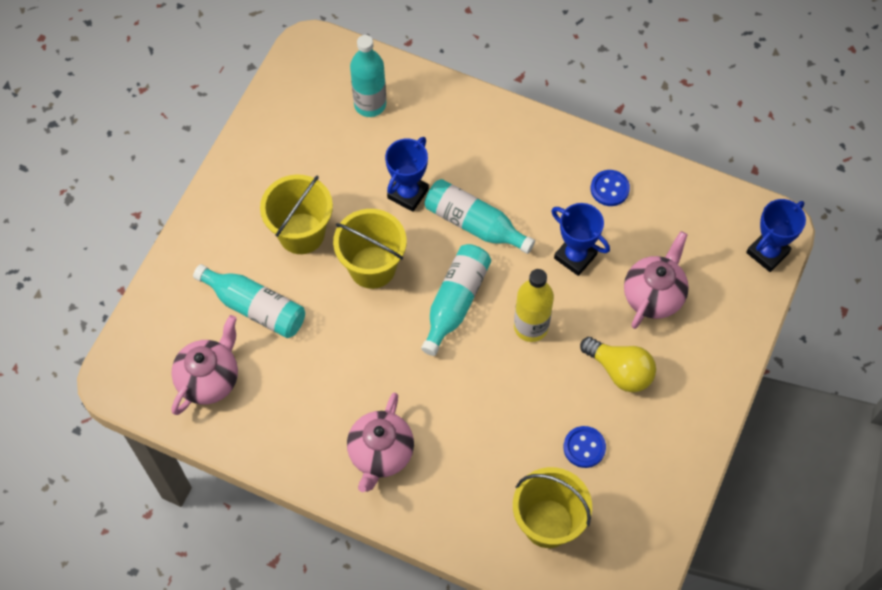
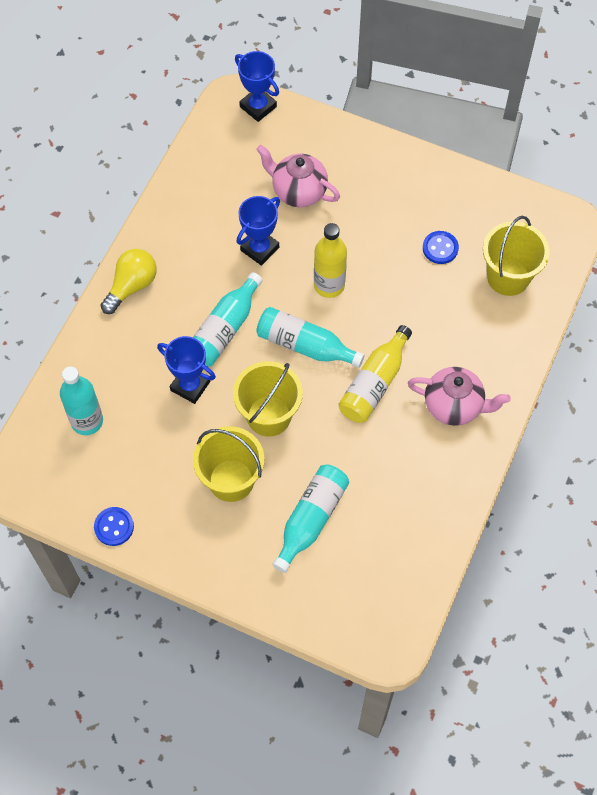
camera: 90 degrees left, 0 degrees up
pink teapot [171,315,238,415] -> none
yellow light bulb [580,337,656,392] -> yellow light bulb moved to [101,249,157,314]
blue button [591,170,630,206] -> blue button moved to [94,507,134,546]
none -> yellow bottle [338,325,412,423]

